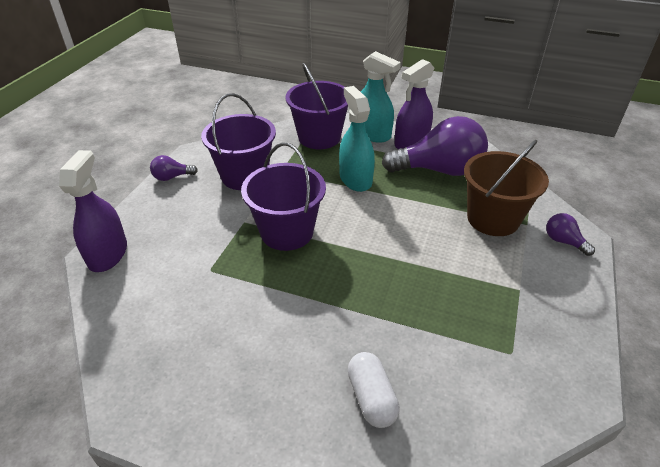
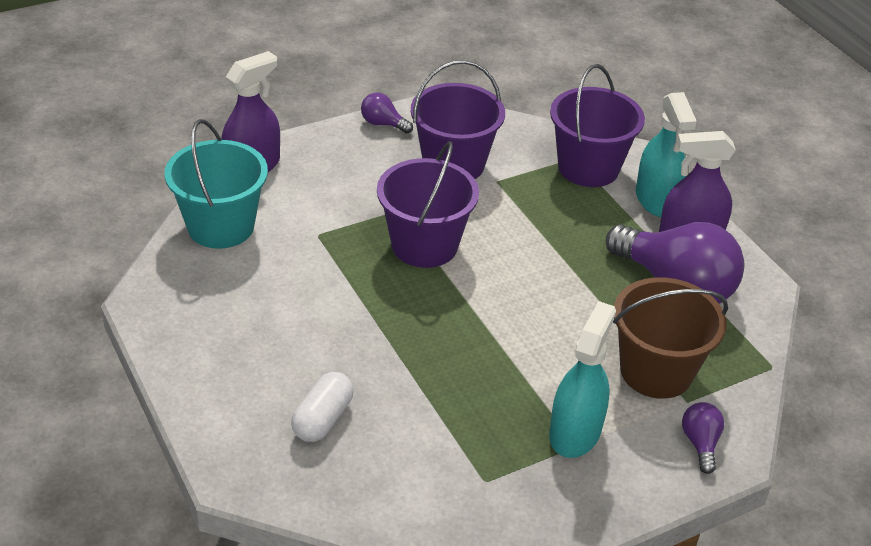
camera: 40 degrees right, 0 degrees up
turquoise spray bottle [339,86,375,192] -> turquoise spray bottle moved to [549,301,616,458]
none -> turquoise bucket [165,119,268,249]

